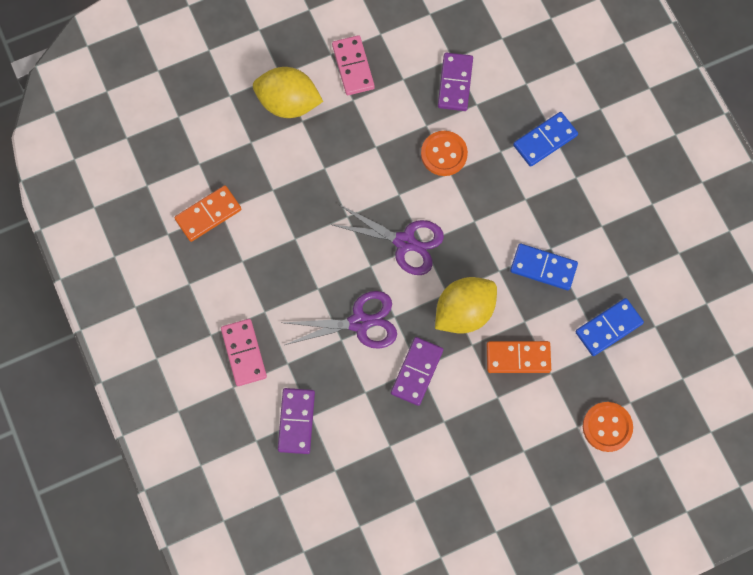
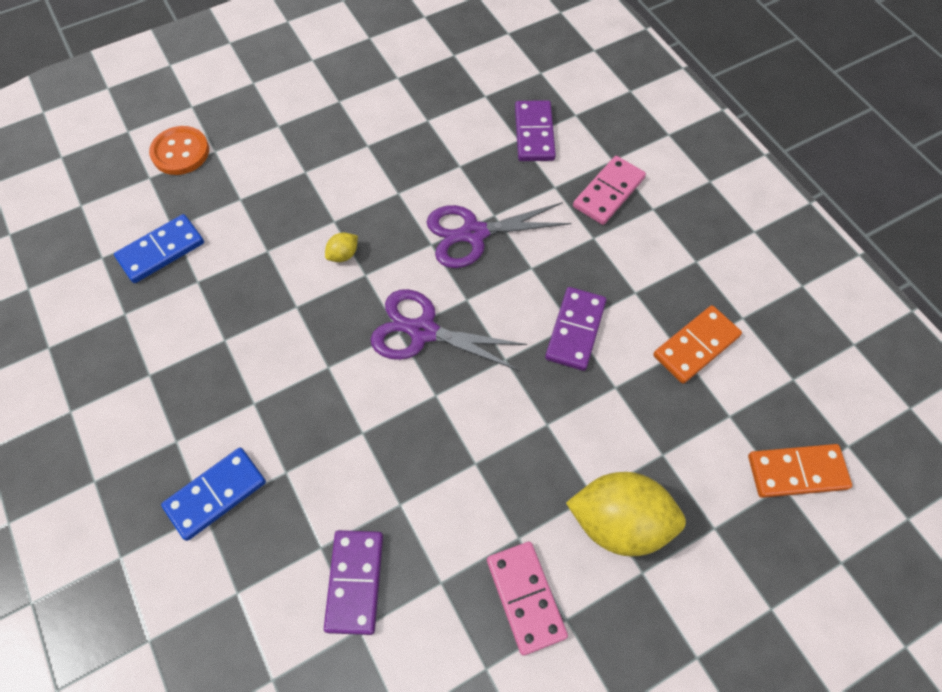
camera: 175 degrees right, 10 degrees down
pink domino [221,319,267,386] -> pink domino turned 60 degrees clockwise [573,156,646,225]
purple domino [391,337,443,406] -> purple domino moved to [545,287,606,371]
orange button [421,131,468,176] -> none
yellow lemon [435,277,497,333] -> yellow lemon [325,232,358,262], size x0.42
orange domino [487,341,551,373] -> orange domino moved to [748,444,852,498]
blue domino [510,243,578,290] -> none

